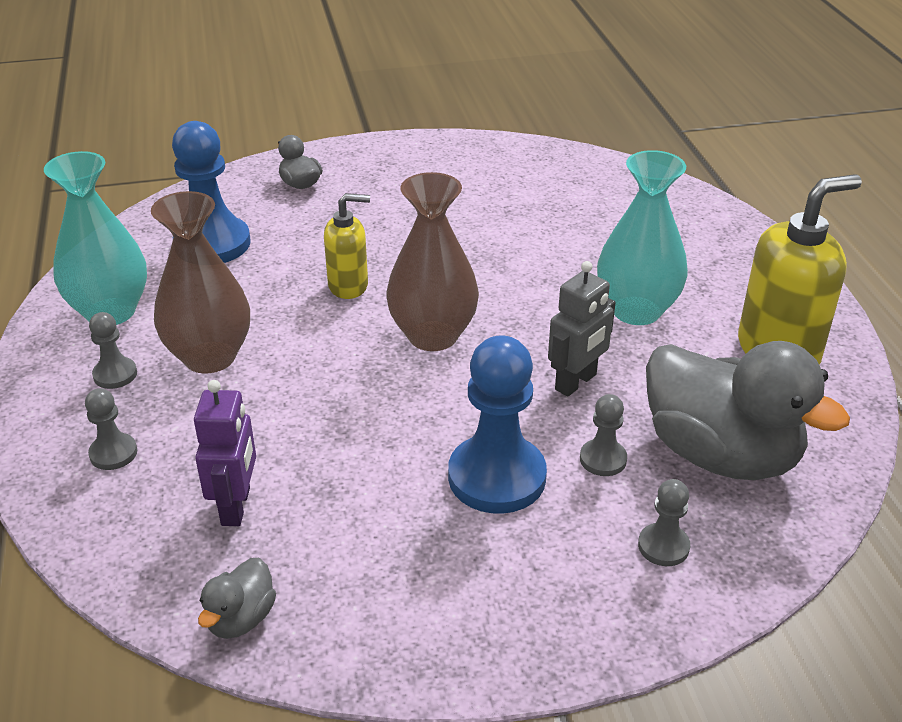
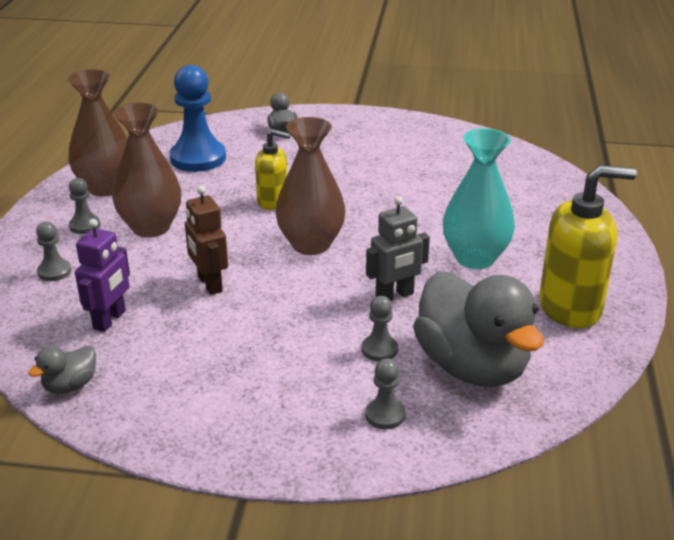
camera: 20 degrees right, 5 degrees down
turquoise vase [44,151,147,325] -> brown vase [68,69,128,196]
blue pawn [448,336,547,514] -> none
none -> brown robot [185,186,228,295]

